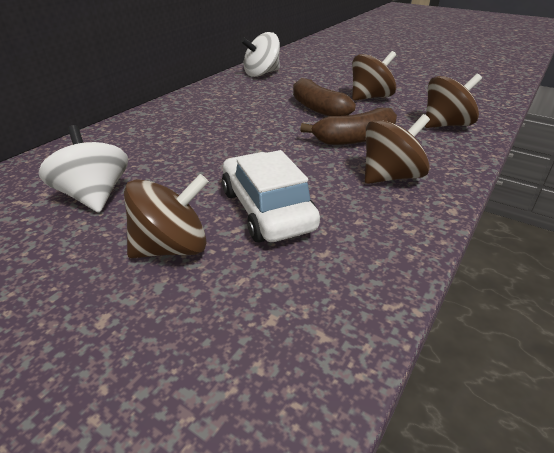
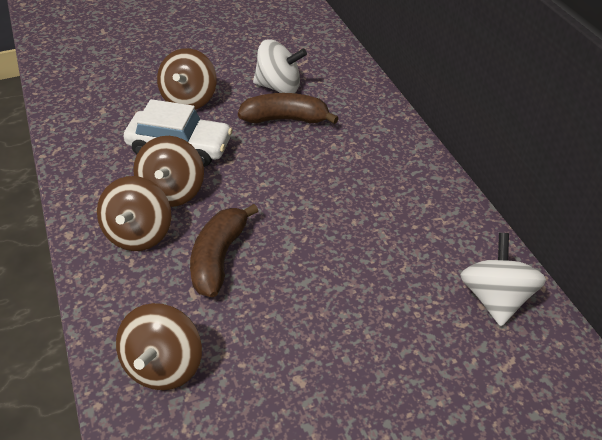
camera: 125 degrees right, 10 degrees up
brown banana [293,78,356,116] -> brown banana moved to [238,93,339,124]
brown spinning top [352,51,396,101] -> brown spinning top moved to [133,136,204,207]

